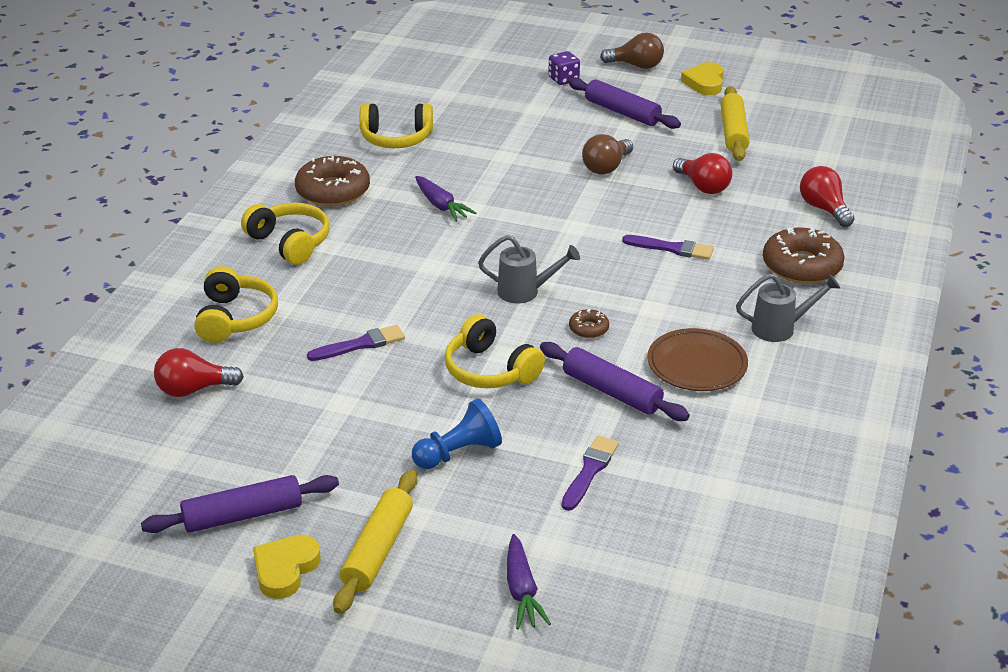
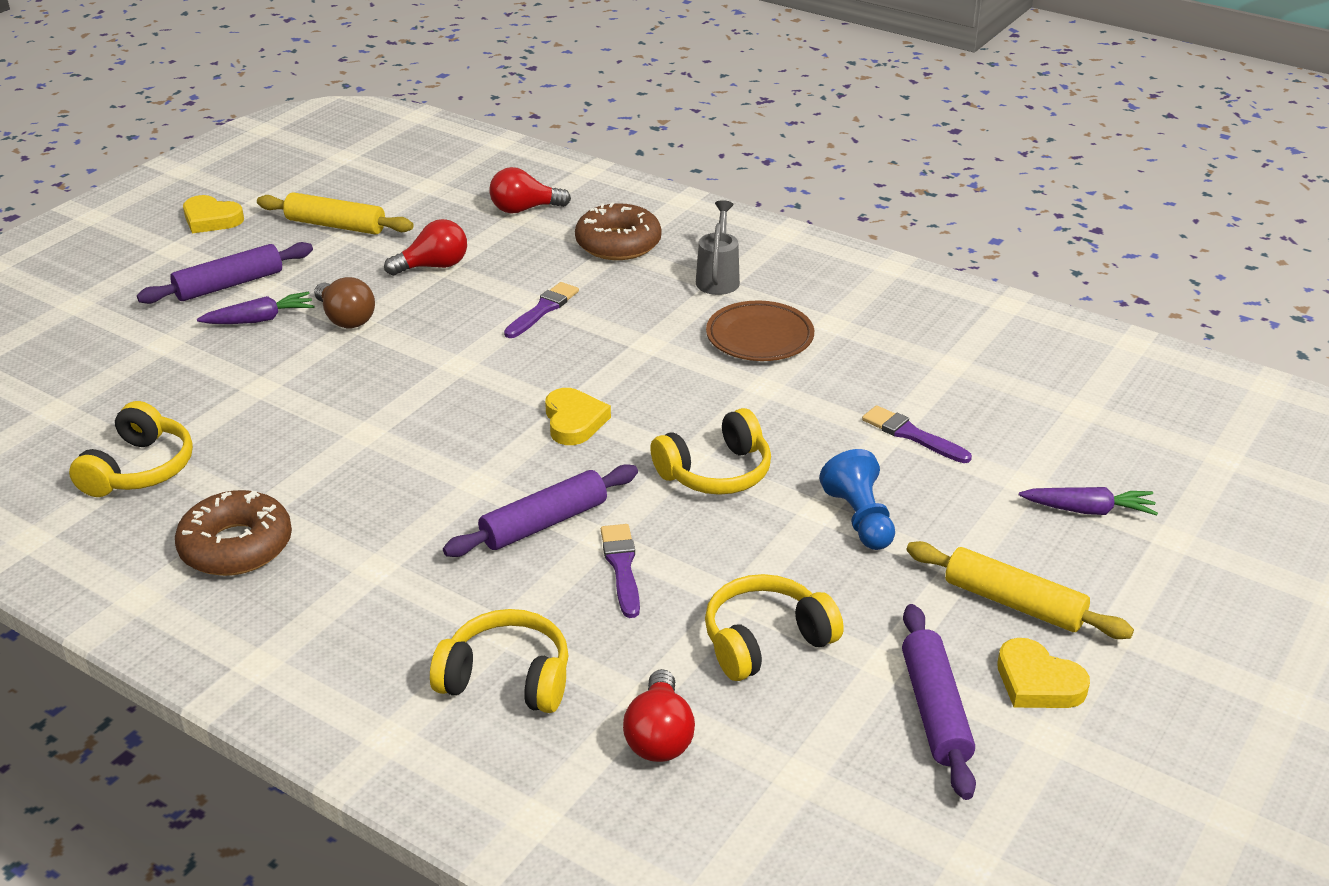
camera: 75 degrees left, 0 degrees up
yellow headphones [241,203,330,265] -> yellow headphones moved to [705,574,844,681]
purple carrot [415,176,476,222] -> purple carrot moved to [197,292,314,324]
grey watering can [478,235,580,303] -> yellow heart [545,388,611,445]
purple rolling pin [540,342,690,421] -> purple rolling pin moved to [443,464,638,557]
purple dice [548,51,580,85] -> none
brown donut [569,309,609,338] -> none
brown light bulb [600,32,664,69] -> none

